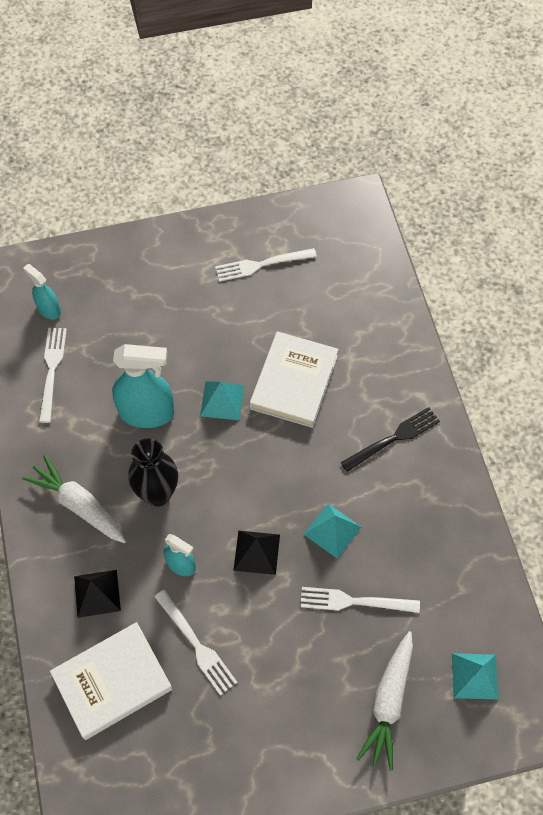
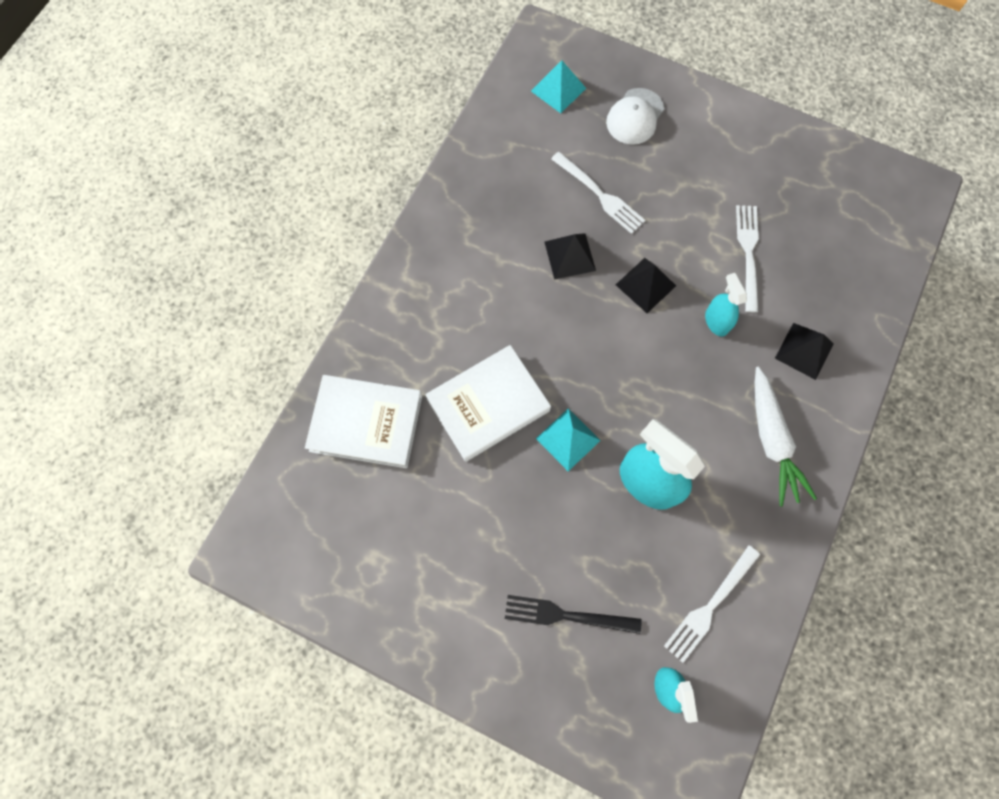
camera: 140 degrees left, 10 degrees up
white book [50,622,172,740] -> white book moved to [305,375,422,468]
black vase [128,438,178,507] -> none
white fork [215,248,317,282] -> none
turquoise pyramid [303,504,361,559] -> black pyramid [544,233,596,280]
black fork [341,407,440,472] -> black fork moved to [505,595,642,634]
white carrot [356,631,413,771] -> white cap [606,88,664,145]

